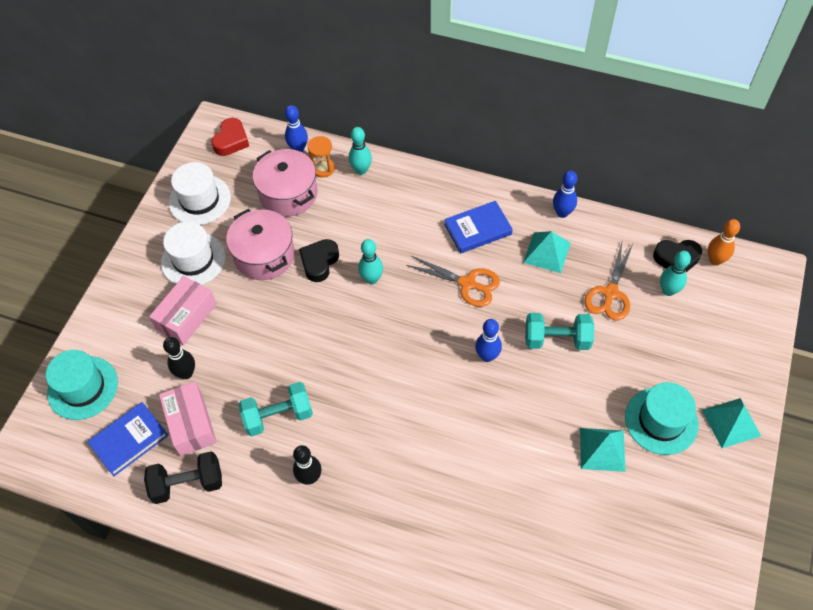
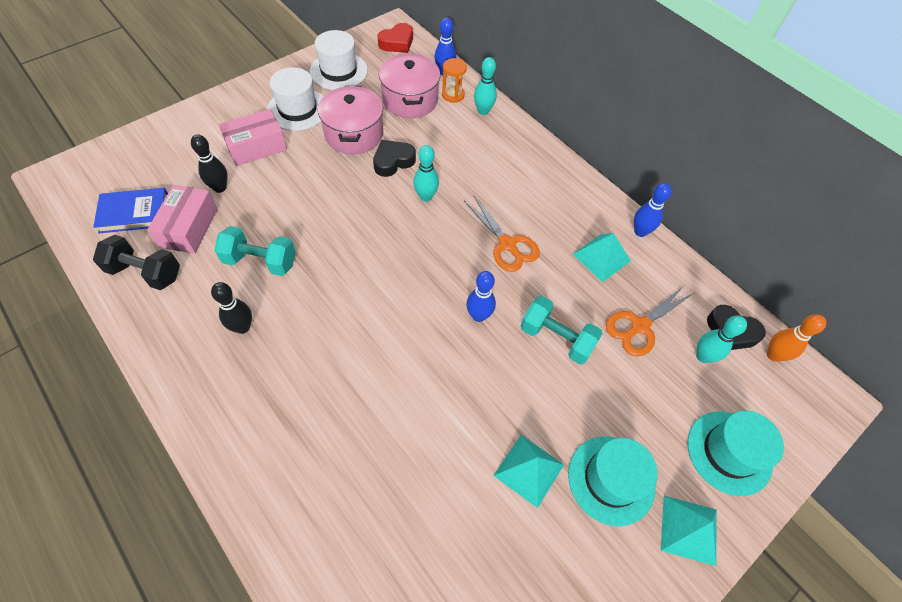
camera: 25 degrees right, 0 degrees up
turquoise hat [46,350,118,420] -> turquoise hat moved to [687,411,784,496]
blue book [444,201,513,254] -> none

